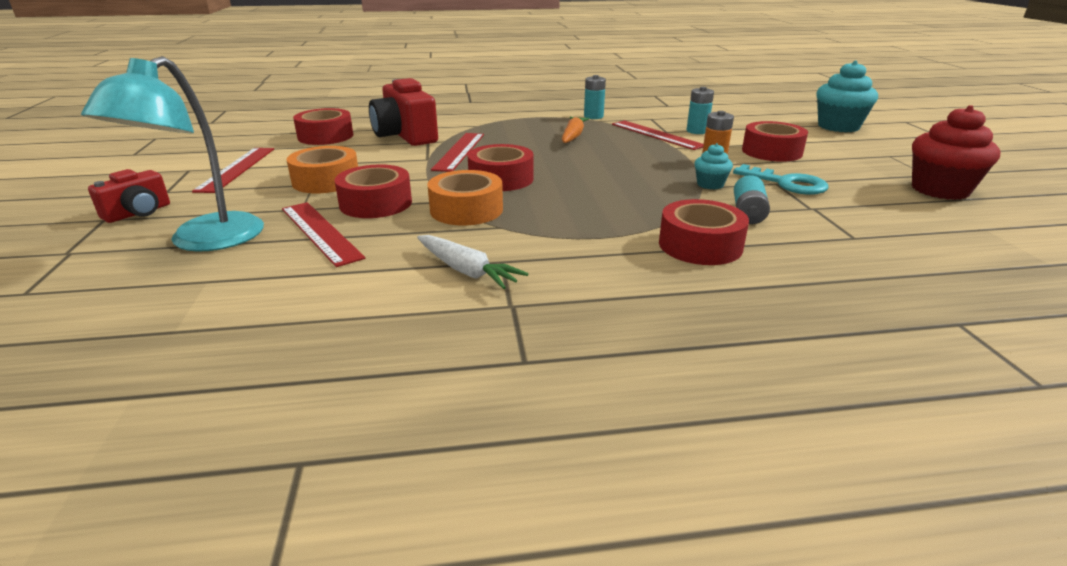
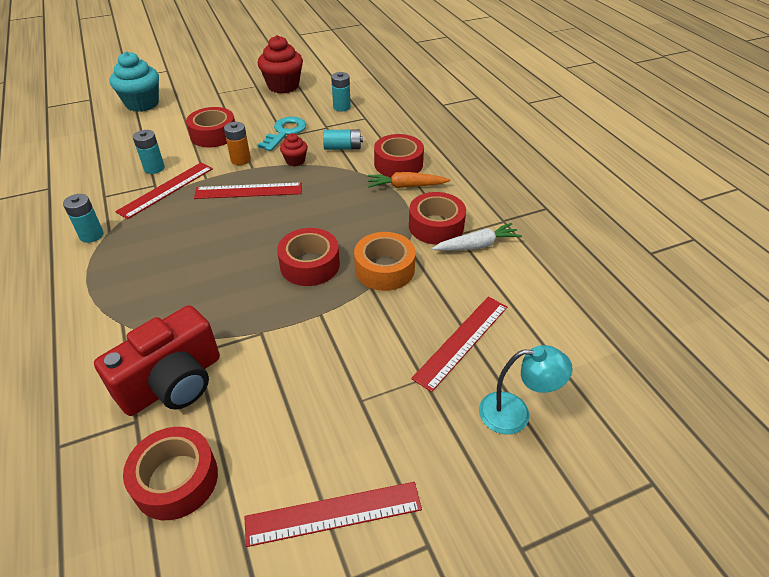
camera: 105 degrees left, 15 degrees up
turquoise lamp [81,56,264,252] -> turquoise lamp [479,345,573,435], size x0.63
red camera [88,169,170,223] -> none
orange tape [286,146,358,193] -> none
red tape [334,164,412,218] -> red tape moved to [409,192,466,245]
white carrot [417,235,528,289] -> white carrot turned 45 degrees clockwise [432,223,522,251]
red ruler [431,133,484,172] -> red ruler moved to [194,182,302,199]
orange carrot [562,117,590,143] -> orange carrot moved to [368,172,451,188]
turquoise cupcake [694,143,733,190] -> red cupcake [280,133,308,166]
none -> turquoise battery [331,72,351,111]

